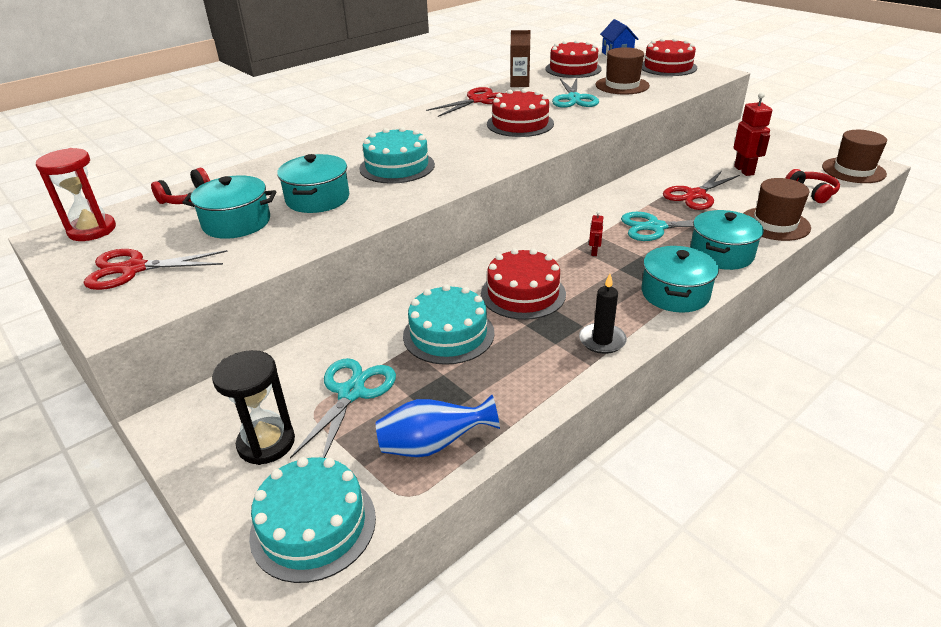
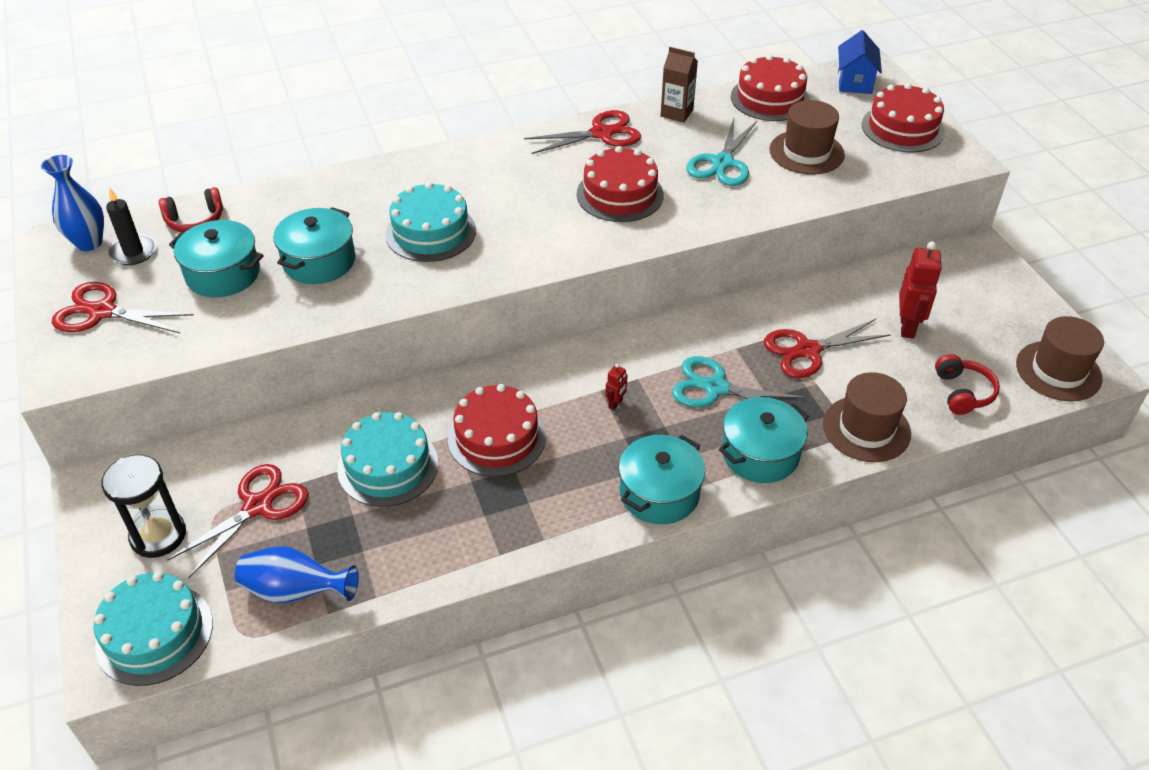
camera: 20 degrees right, 10 degrees up
red hourglass [36,148,116,241] -> blue vase [41,155,104,251]
turquoise scissors [290,358,396,459] -> red scissors [167,464,309,578]
black candle [579,274,627,354] -> black candle moved to [106,188,156,265]

